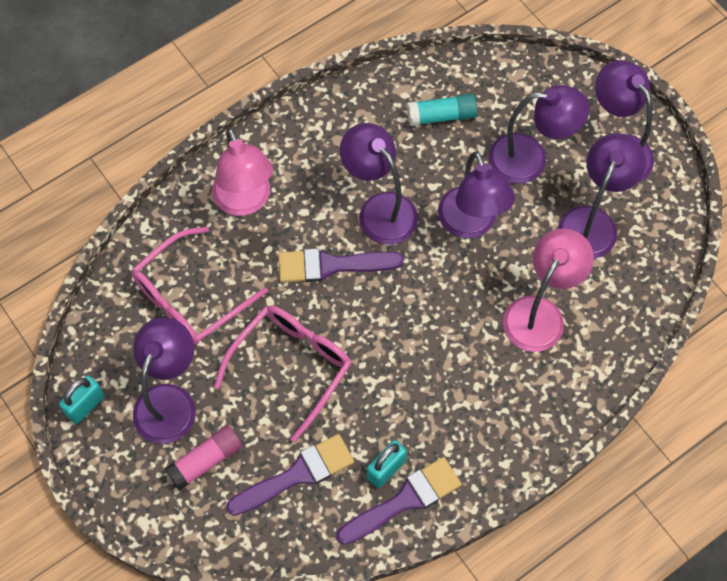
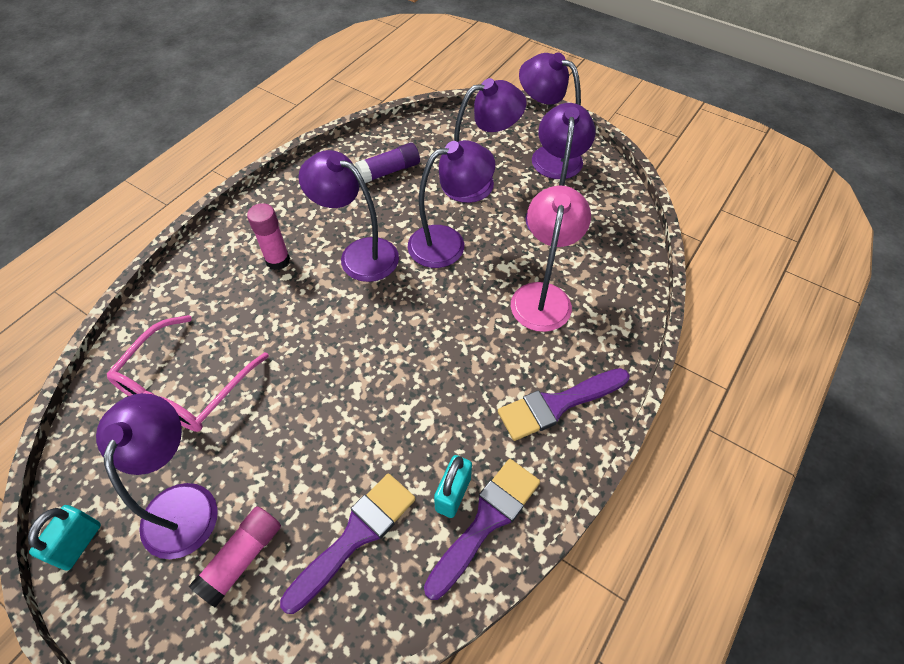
camera: 20 degrees left, 10 degrees down
pink lamp [212,128,273,216] -> none
pink glasses [214,305,351,442] -> none
purple brush [278,248,404,283] -> purple brush moved to [498,368,629,441]
turquoise glue stick [407,94,477,126] -> purple glue stick [355,143,420,183]
purple lamp [438,151,515,238] -> purple lamp turned 75 degrees counterclockwise [408,140,495,268]
none -> pink glue stick [247,203,290,270]

